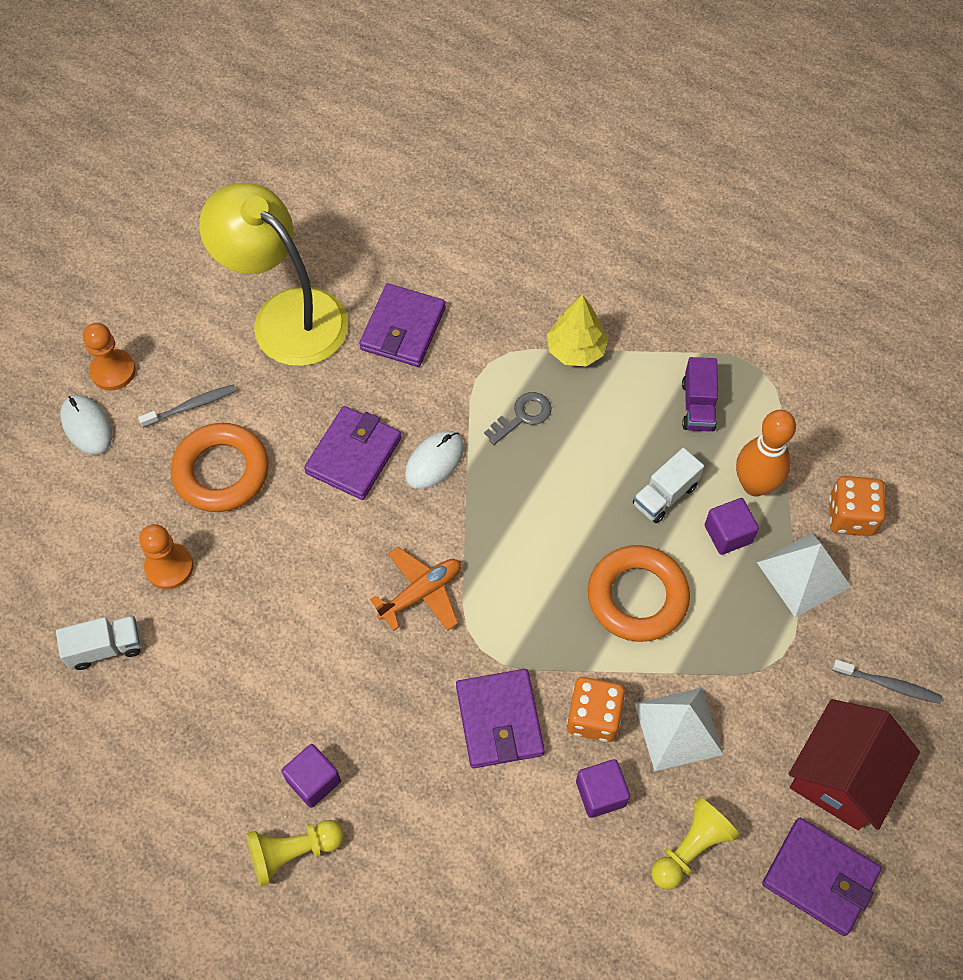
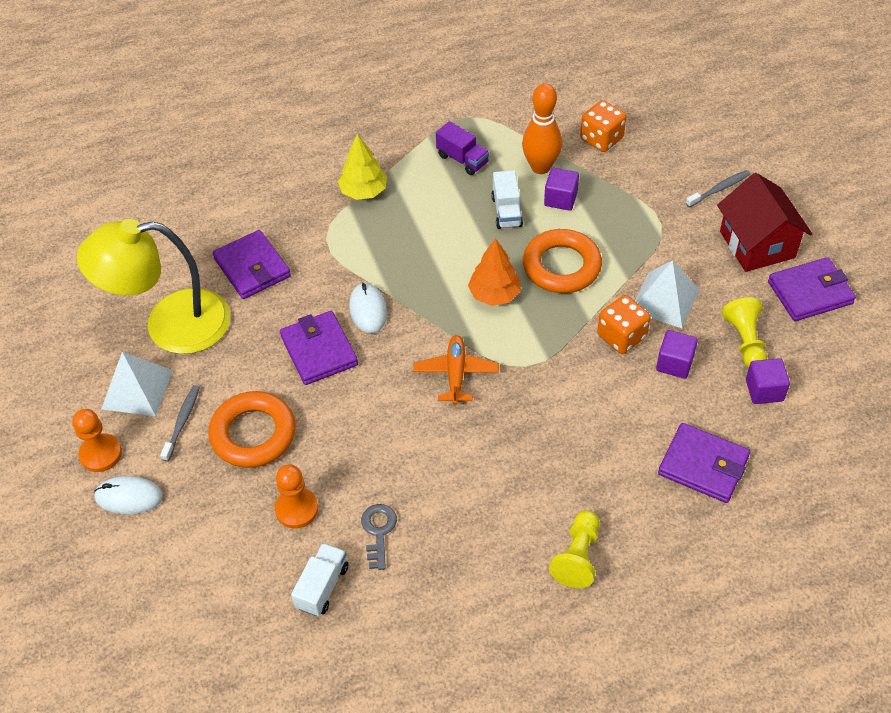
camera: 50 degrees left, 10 degrees down
purple cube [281,744,341,808] -> purple cube moved to [746,358,790,404]
purple wallet [456,669,545,768] -> purple wallet moved to [658,423,750,503]
grey key [484,392,552,445] -> grey key moved to [361,504,397,570]
white pyramid [757,533,851,618] -> white pyramid moved to [101,352,172,416]
none -> orange tree [468,238,521,306]

